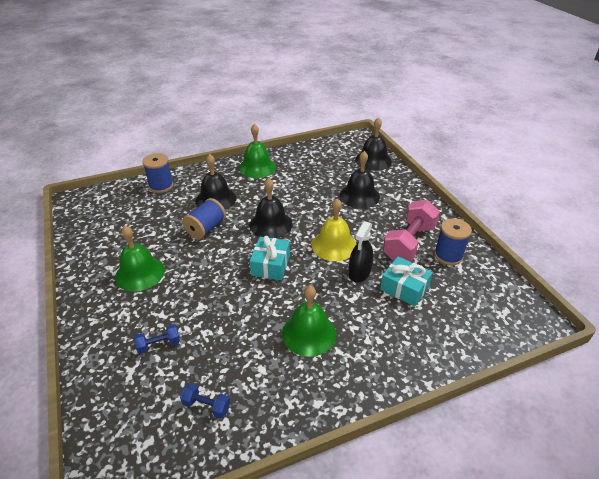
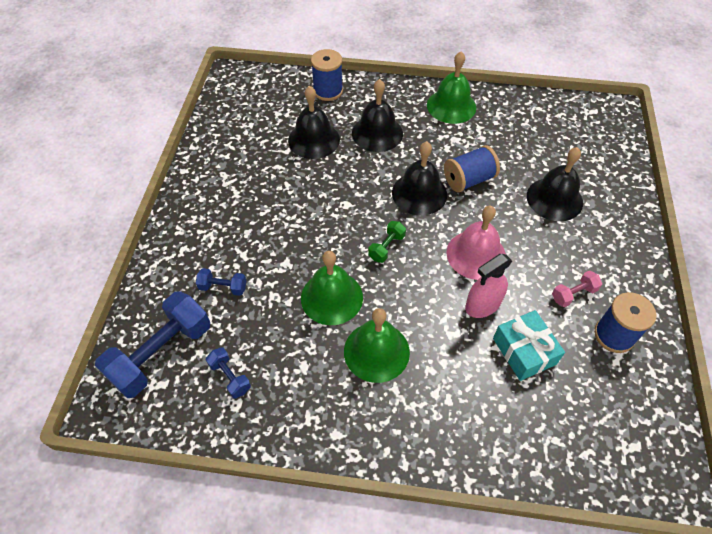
camera: 30 degrees right, 15 degrees up
green bell [115,226,165,292] -> green bell moved to [301,251,363,325]
blue spool [182,198,226,239] -> blue spool moved to [444,145,500,192]
turquoise gift [250,236,290,280] -> green dumbbell [368,221,406,263]
yellow bell [312,198,356,261] -> pink bell [446,206,506,280]
black spray bottle [349,221,373,282] -> pink spray bottle [465,254,512,318]
black bell [355,117,392,171] -> black bell moved to [288,86,340,159]
pink dumbbell [383,200,440,262] -> pink dumbbell [552,270,602,307], size x0.47
none -> blue dumbbell [95,291,210,398]

